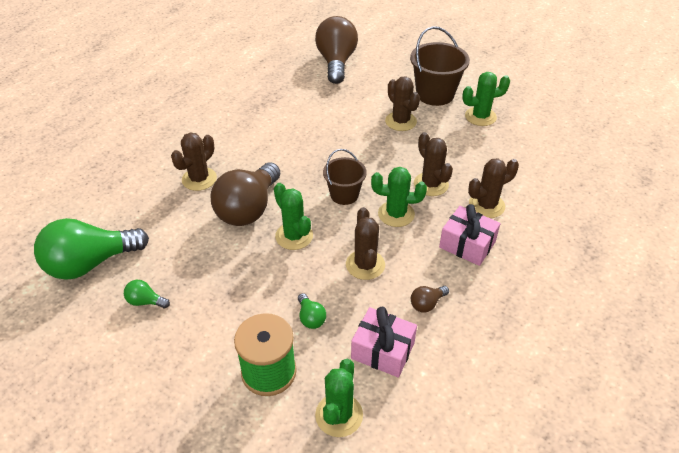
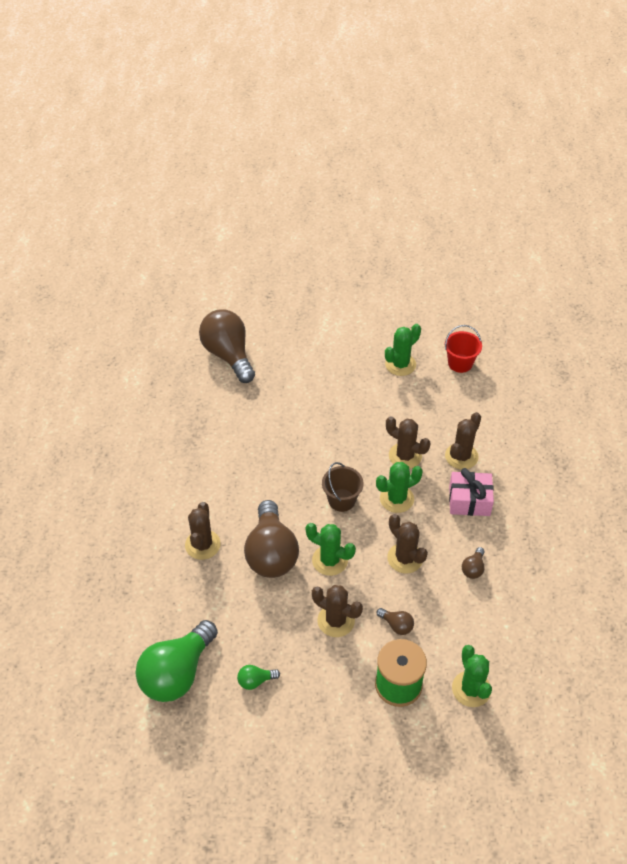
camera: 30 degrees left, 5 degrees up
green light bulb [298,293,326,329] -> brown light bulb [377,608,414,635]
pink gift [351,307,417,378] -> none
brown cactus [385,76,420,131] -> brown cactus moved to [312,585,363,637]
brown bucket [410,26,470,106] -> none
none -> red bucket [445,325,482,373]

